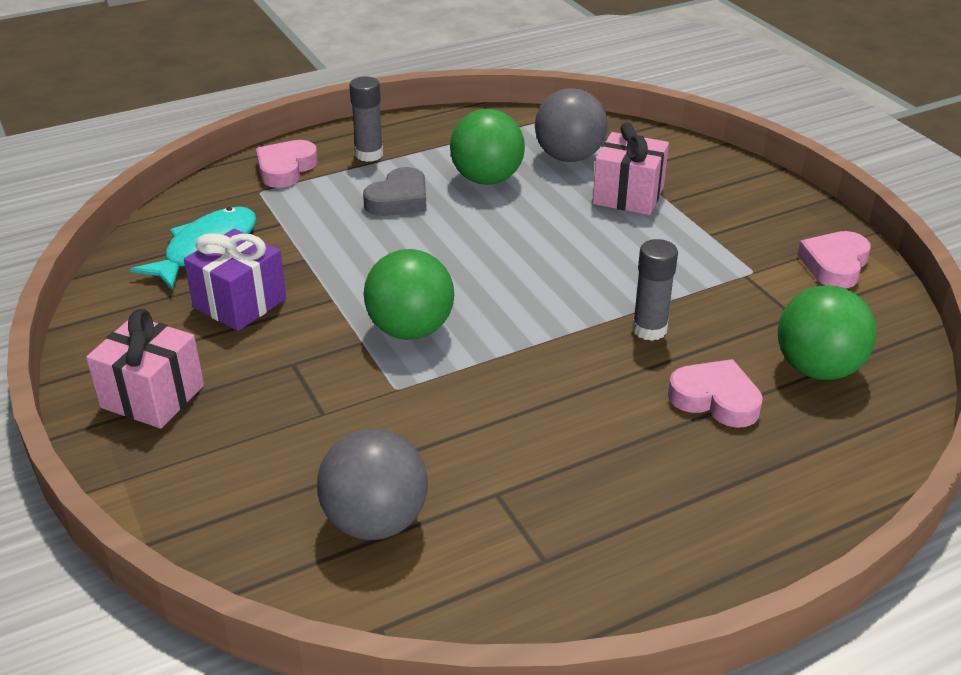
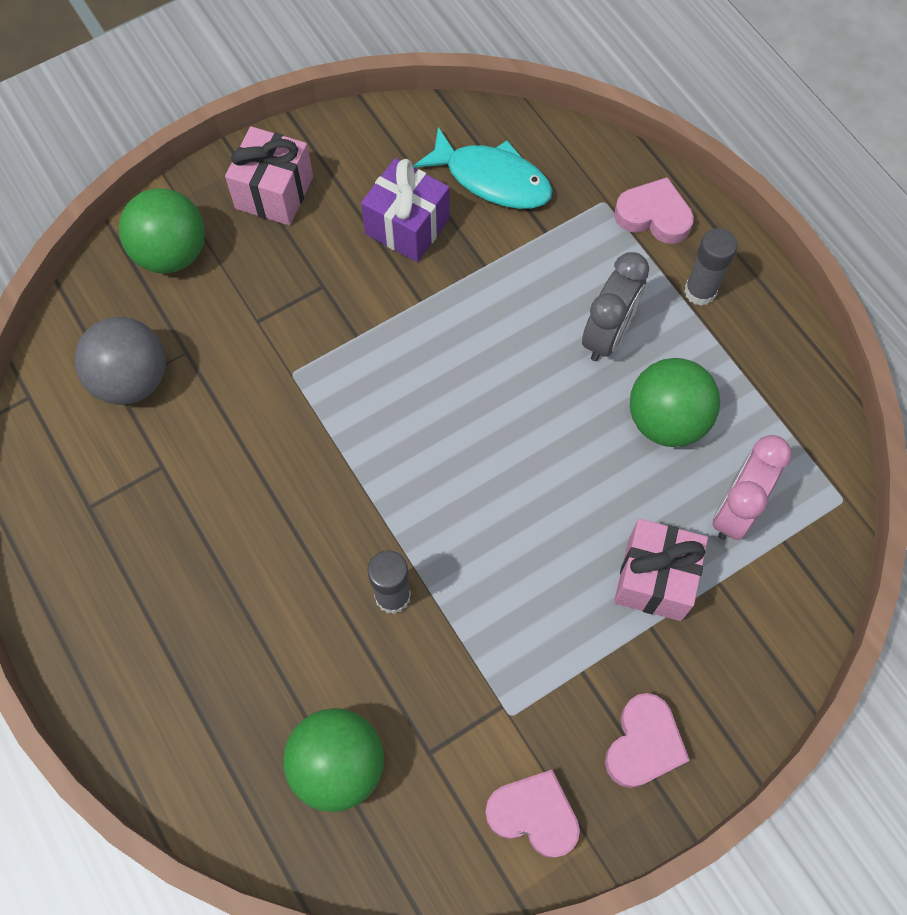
camera: 85 degrees right, 30 degrees up
grey heart [363,167,427,216] -> grey clock [582,252,649,361]
green ball [364,249,454,340] -> green ball moved to [119,188,205,273]
grey ball [535,88,608,162] -> pink clock [712,435,792,540]
pink heart [668,359,763,428] -> pink heart moved to [605,693,690,788]

